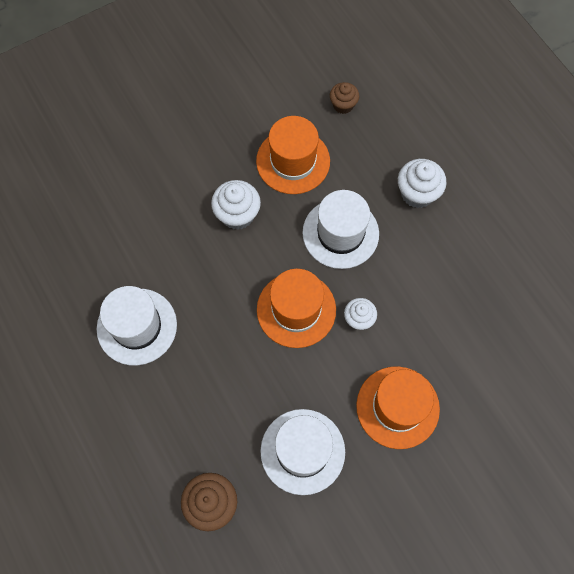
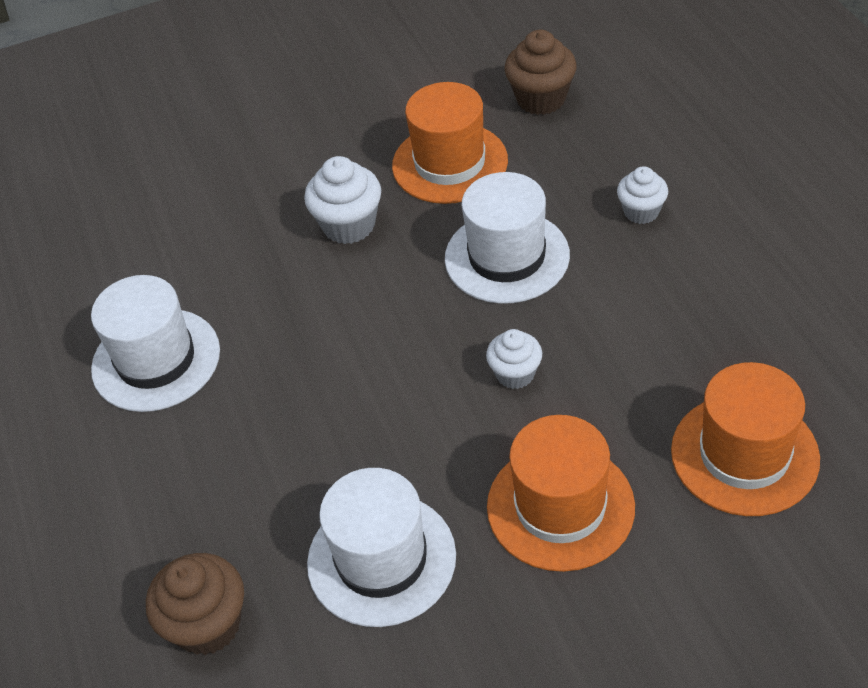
camera: 15 degrees right, 20 degrees down
orange hat [257,269,336,348] -> orange hat moved to [671,362,820,516]
brown cupcake [330,82,359,114] -> brown cupcake [504,30,577,115], size x1.54
white cupcake [398,159,446,208] -> white cupcake [617,166,668,224], size x0.65

